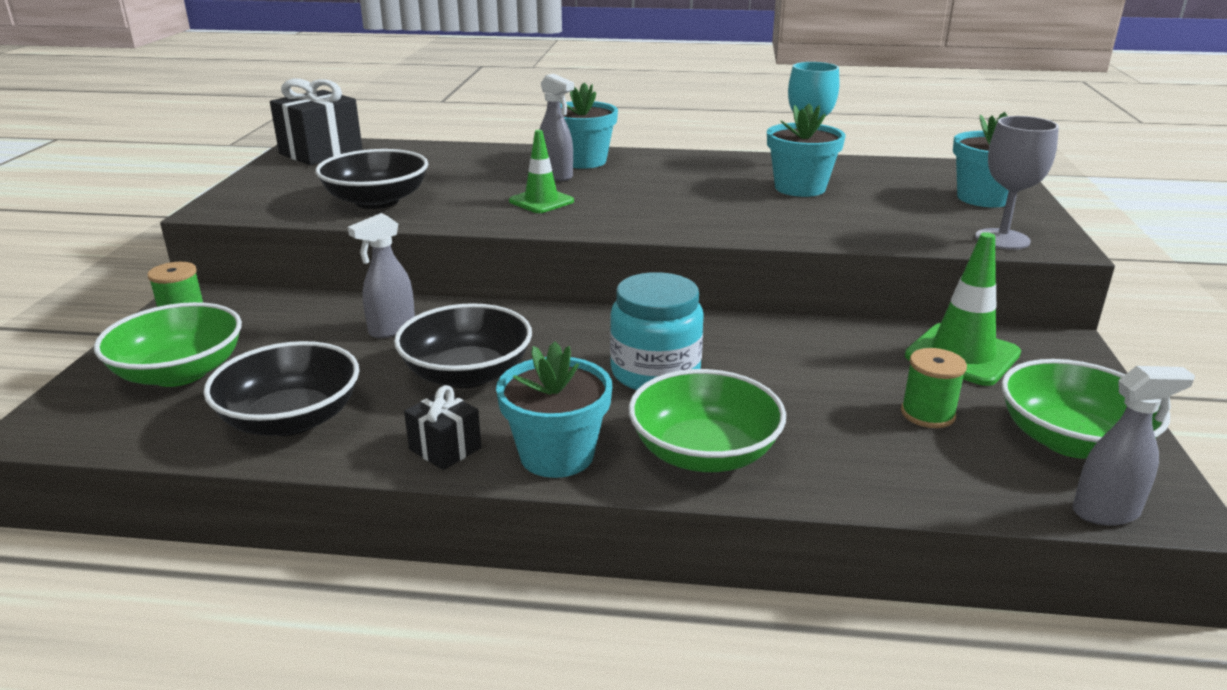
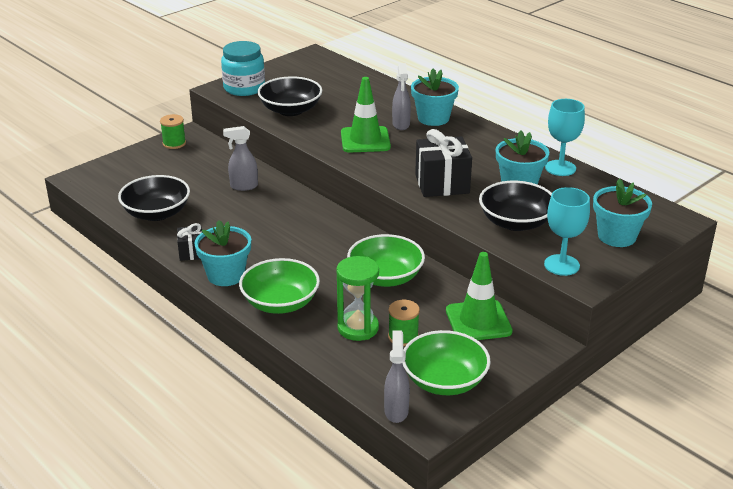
camera: 40 degrees right, 5 degrees up
green bowl [94,302,242,387] -> green bowl moved to [347,234,425,287]
black gift [270,78,363,165] -> black gift moved to [415,129,472,197]
black bowl [394,303,532,388] -> black bowl moved to [479,181,552,231]
green traffic cone [509,130,574,213] -> green traffic cone [341,77,391,152], size x1.51
turquoise jar [610,272,704,390] -> turquoise jar moved to [221,41,265,96]
grey goblet [975,116,1059,250] -> turquoise goblet [544,187,590,276]
grey spray bottle [1073,366,1195,526] -> grey spray bottle turned 120 degrees counterclockwise [384,330,410,423]
none -> green hourglass [336,256,379,341]

